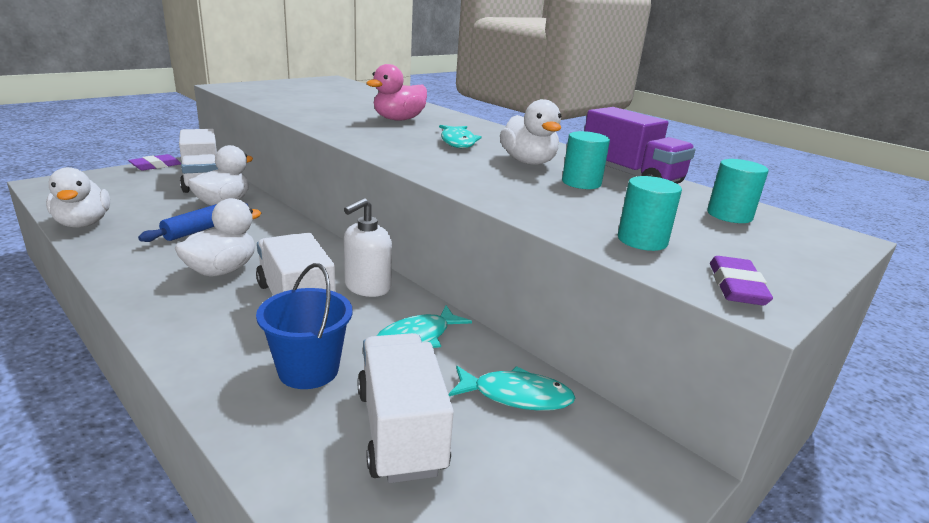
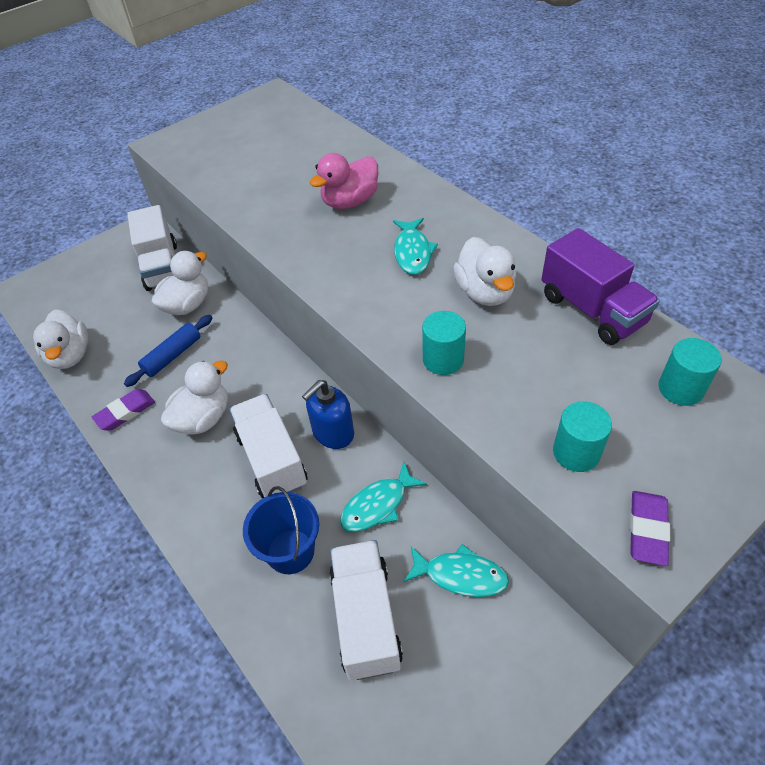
camera: 10 degrees right, 25 degrees up
purple eraser [128,154,181,171] -> purple eraser moved to [92,389,155,431]
white soap dispenser [344,198,392,297] -> blue soap dispenser [302,380,354,449]
turquoise cylinder [562,131,610,189] -> turquoise cylinder moved to [422,311,466,375]

